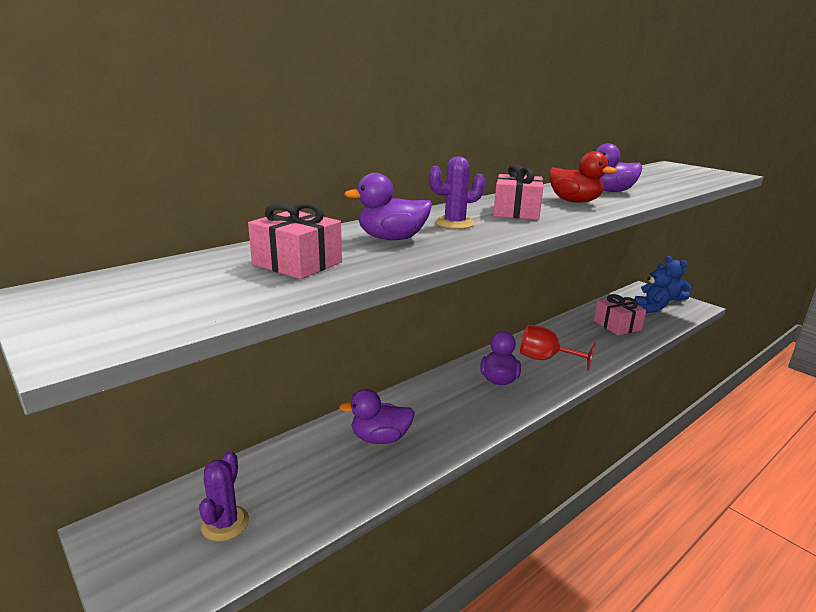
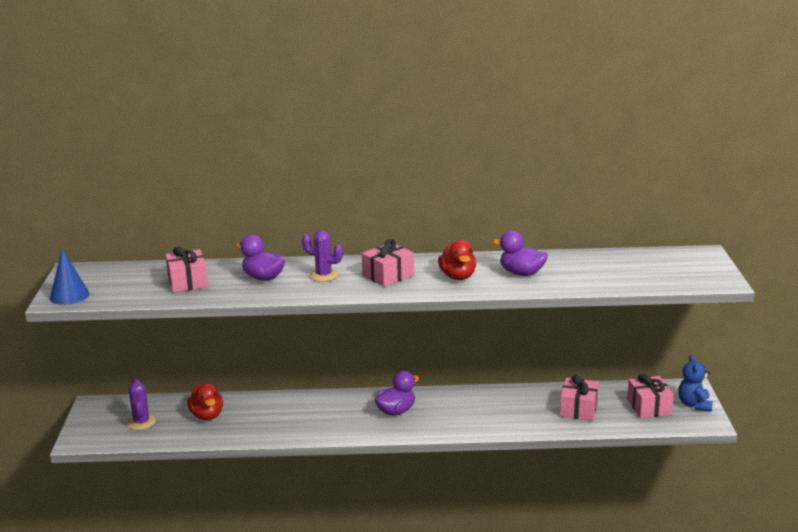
camera: 40 degrees right, 0 degrees up
purple cactus [199,451,249,541] -> purple cactus turned 60 degrees counterclockwise [127,379,156,430]
purple duck [339,389,415,444] -> none
red goblet [520,325,596,371] -> none
blue teddy bear [635,263,672,313] -> pink gift [627,374,674,418]
none -> blue cone [50,248,90,305]
none -> red duck [187,384,223,420]

